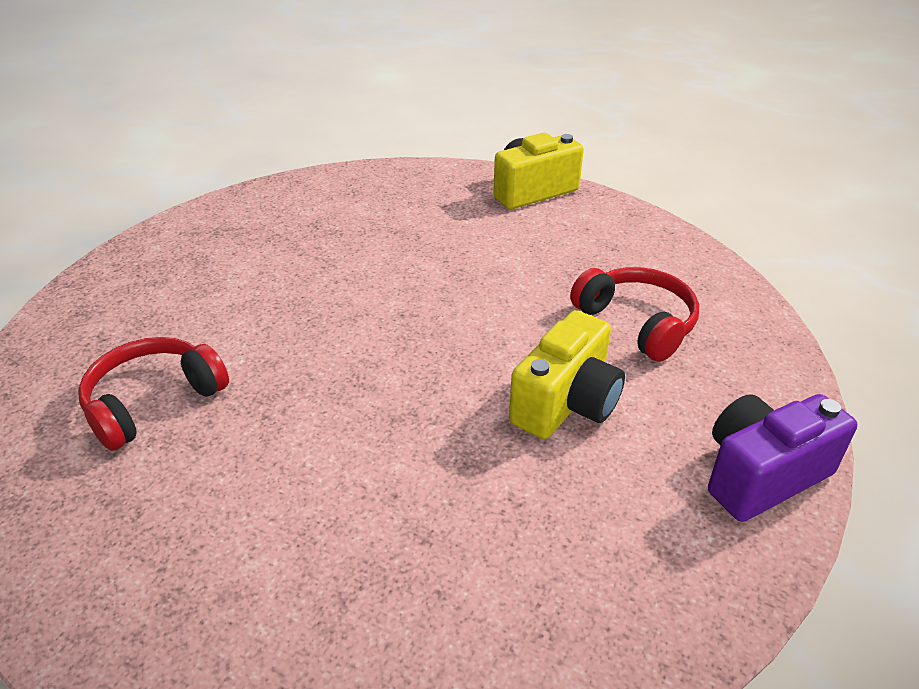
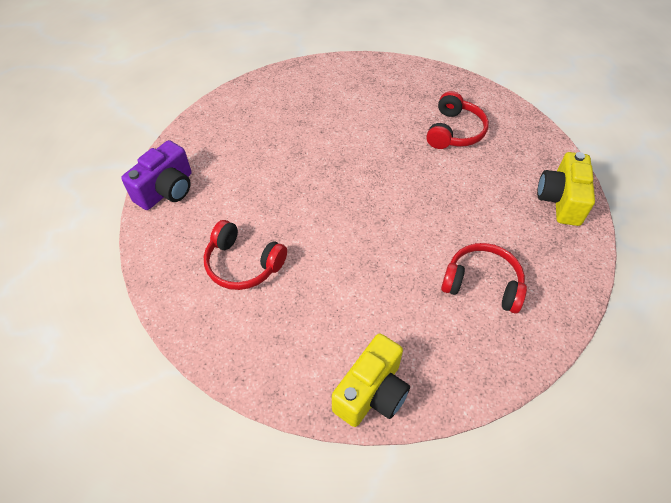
camera: 155 degrees right, 15 degrees up
yellow camera [509,310,625,439] -> yellow camera moved to [537,152,595,226]
none -> red headphones [441,243,527,313]

